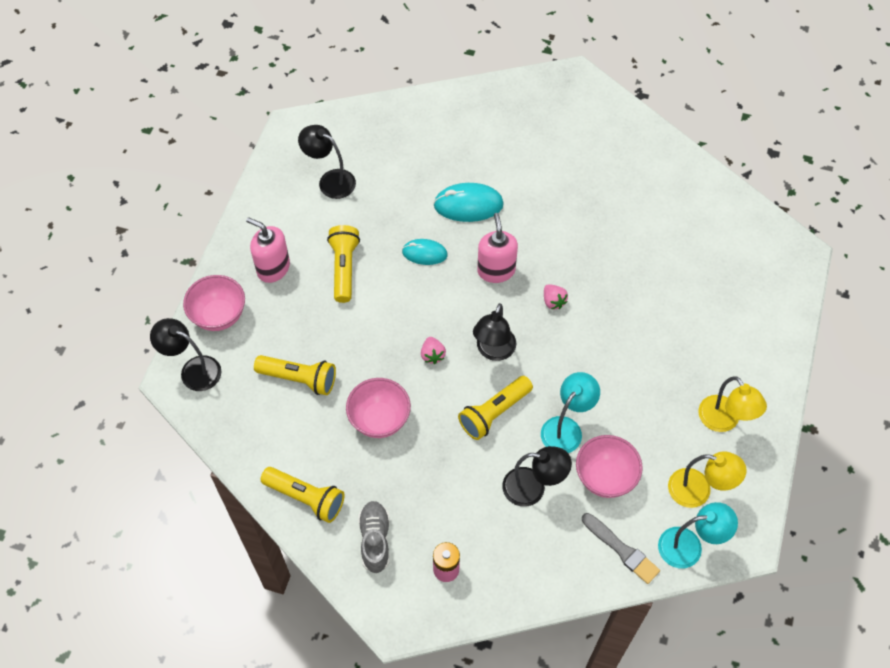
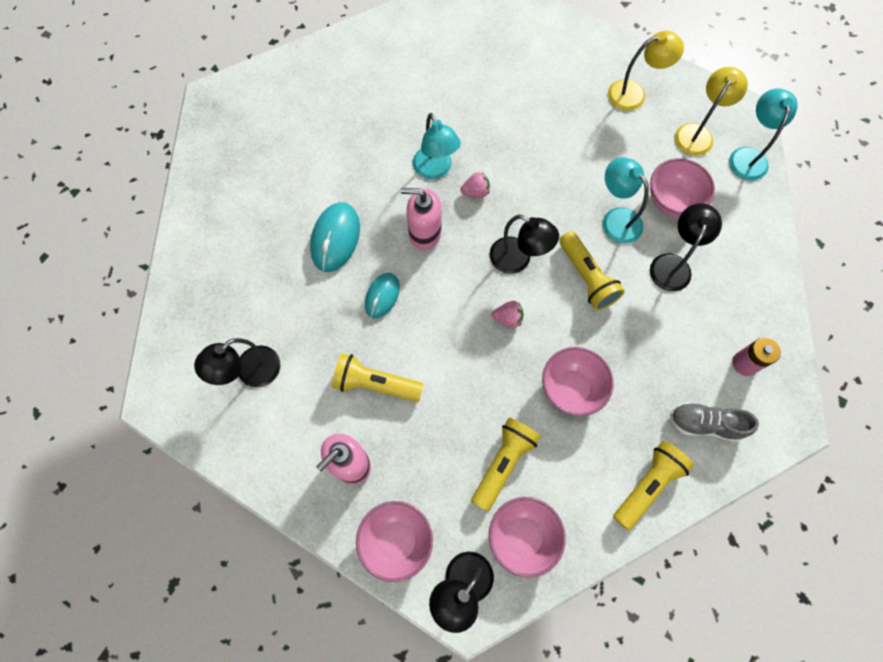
camera: 75 degrees left, 10 degrees up
grey brush [582,513,660,584] -> none
none -> turquoise lamp [413,113,461,180]
none -> pink bowl [489,497,566,578]

